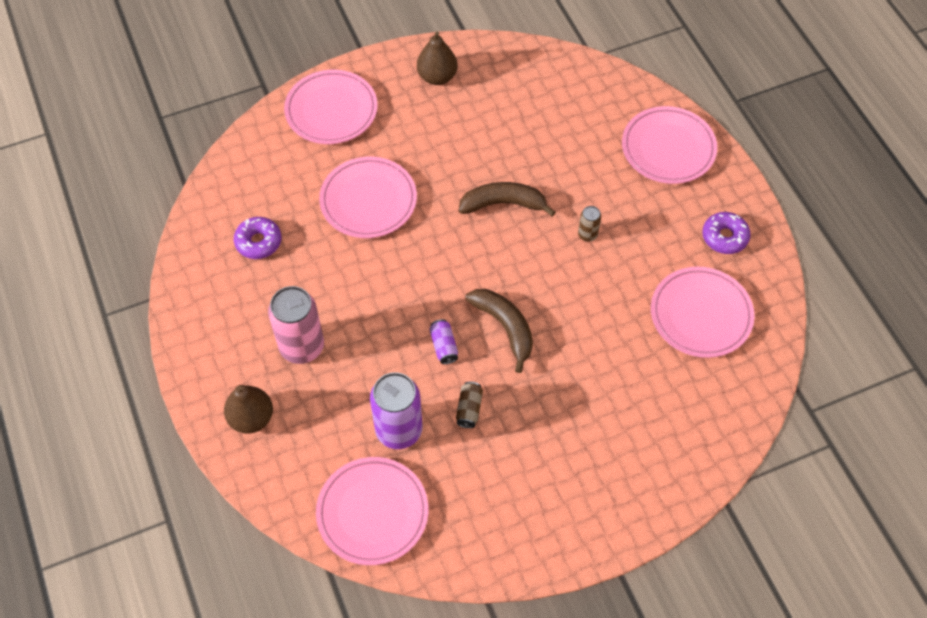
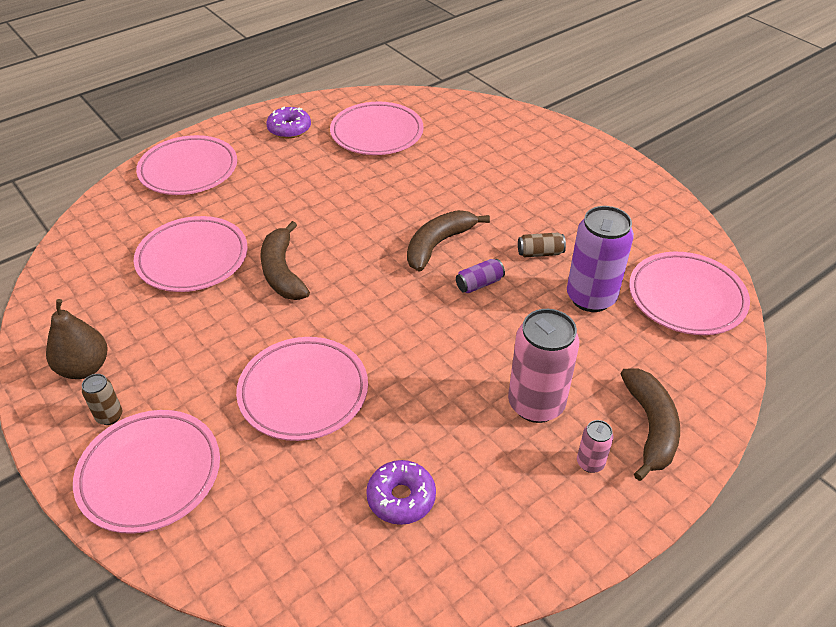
camera: 105 degrees left, 15 degrees down
brown pear [224,385,273,434] -> brown banana [621,369,680,481]
brown can [578,206,601,242] -> brown can moved to [82,374,122,425]
none -> pink plate [134,216,248,292]
none -> pink can [577,420,613,473]

